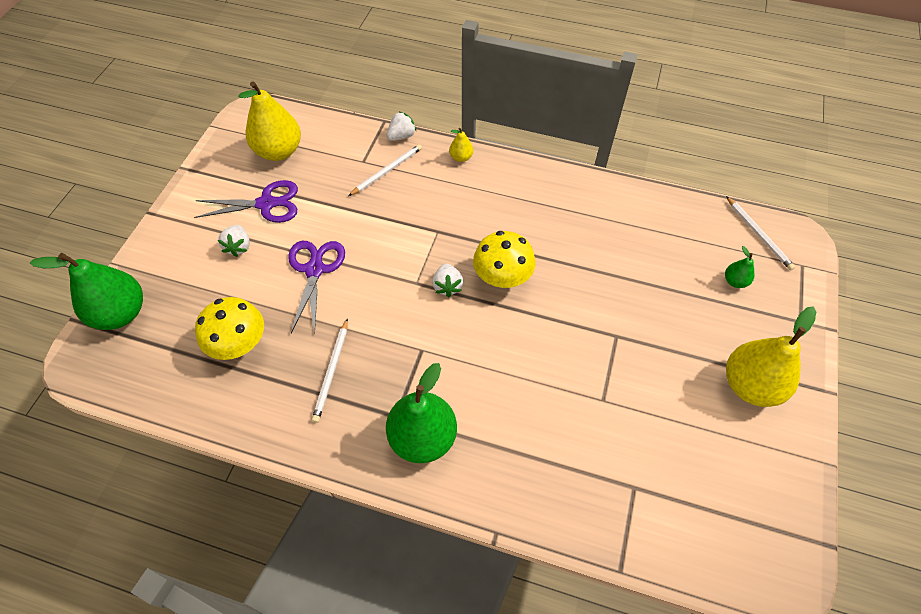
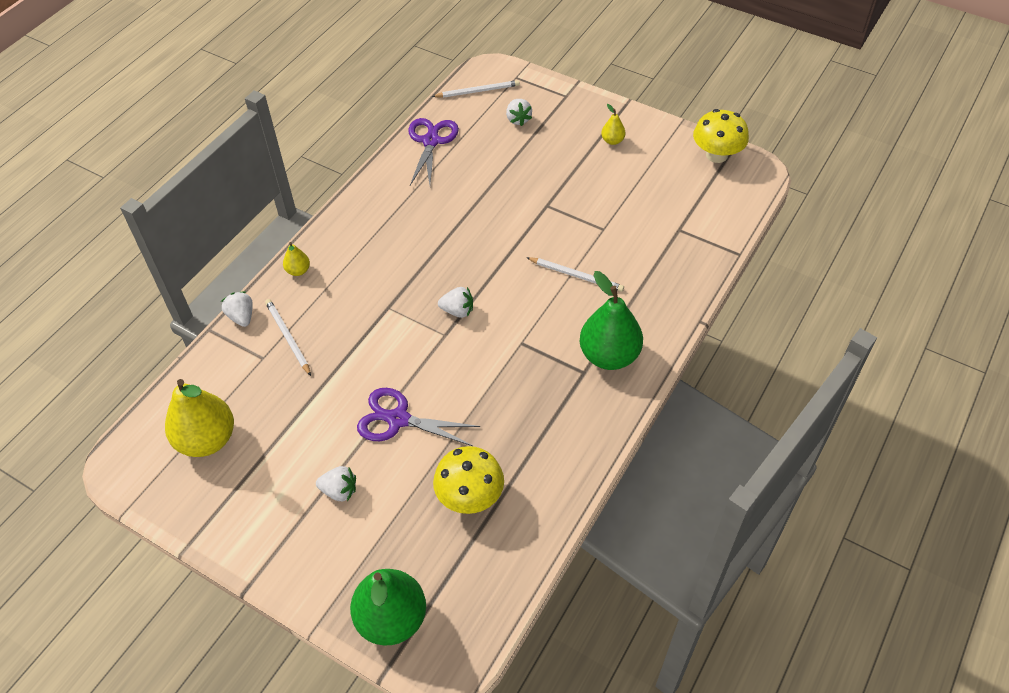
camera: 75 degrees left, 5 degrees down
purple scissors [194,180,298,223] -> purple scissors moved to [408,118,459,185]
white pencil [312,318,348,423] -> white pencil moved to [526,257,624,292]
yellow mushroom [473,231,536,288] -> yellow mushroom moved to [693,109,749,163]
green pear [725,246,754,288] -> white strawberry [506,99,532,126]
yellow pear [726,306,816,407] -> yellow pear [601,104,626,145], size x0.46

